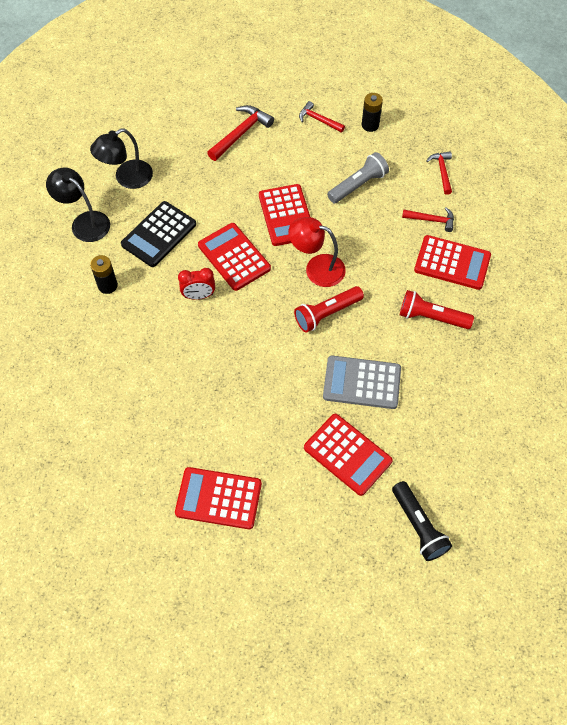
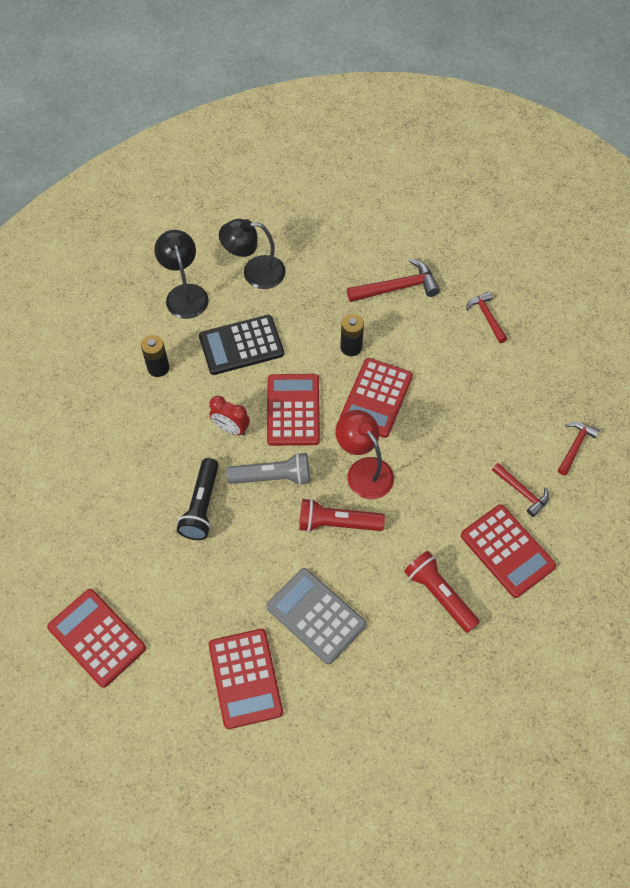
camera: 35 degrees right, 0 degrees up
grey flashlight [327,152,389,203] -> grey flashlight moved to [226,452,310,485]
black battery [362,93,383,132] -> black battery moved to [340,314,364,356]
black flashlight [392,481,452,561] -> black flashlight moved to [177,458,219,540]

